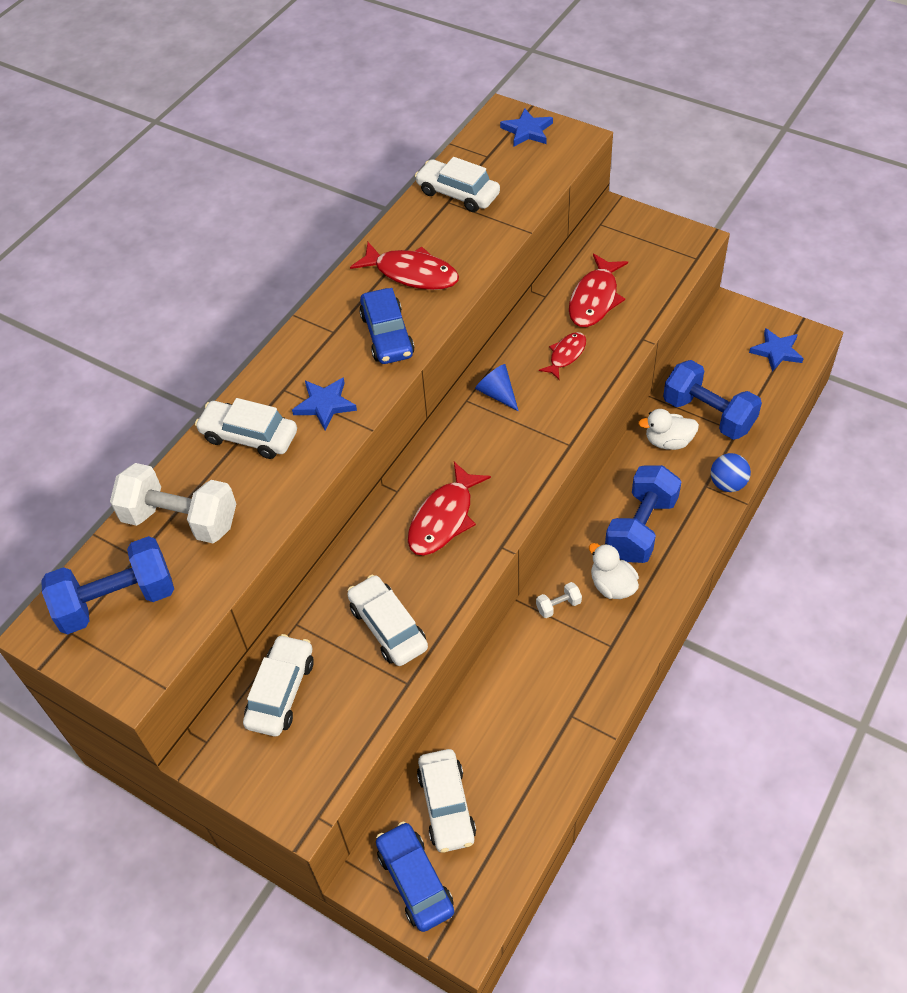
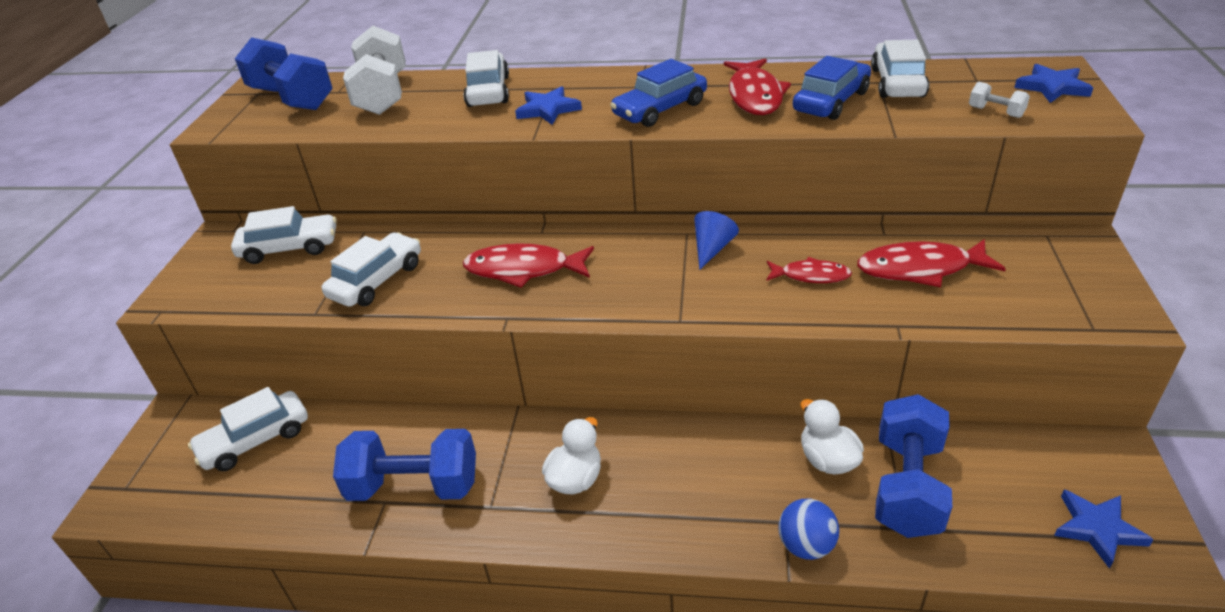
camera: 65 degrees right, 15 degrees down
blue car [376,822,454,932] -> blue car moved to [793,56,871,120]
white dumbbell [536,582,582,618] -> white dumbbell moved to [969,82,1030,118]
blue dumbbell [605,465,682,563] -> blue dumbbell moved to [333,429,476,501]

